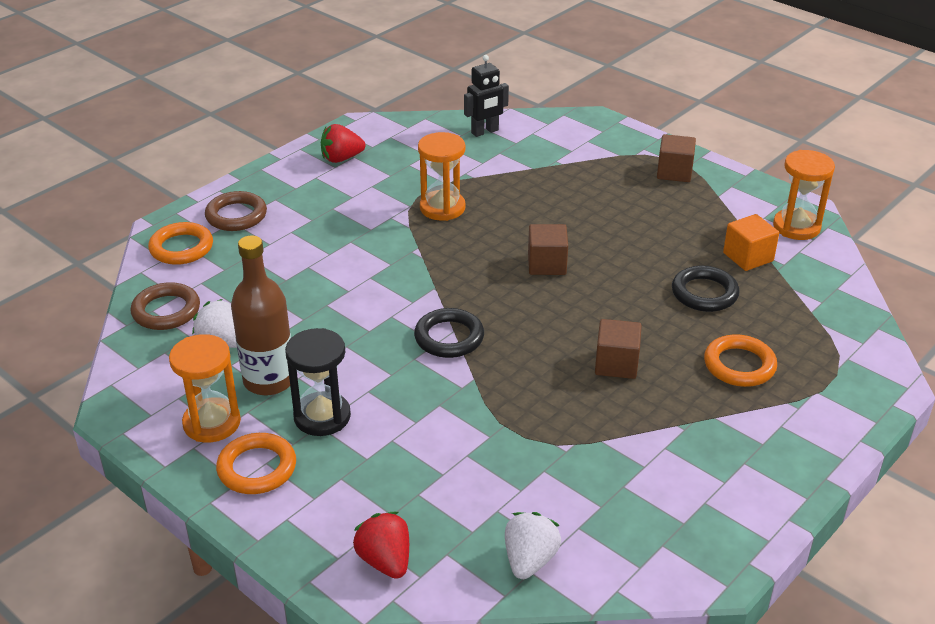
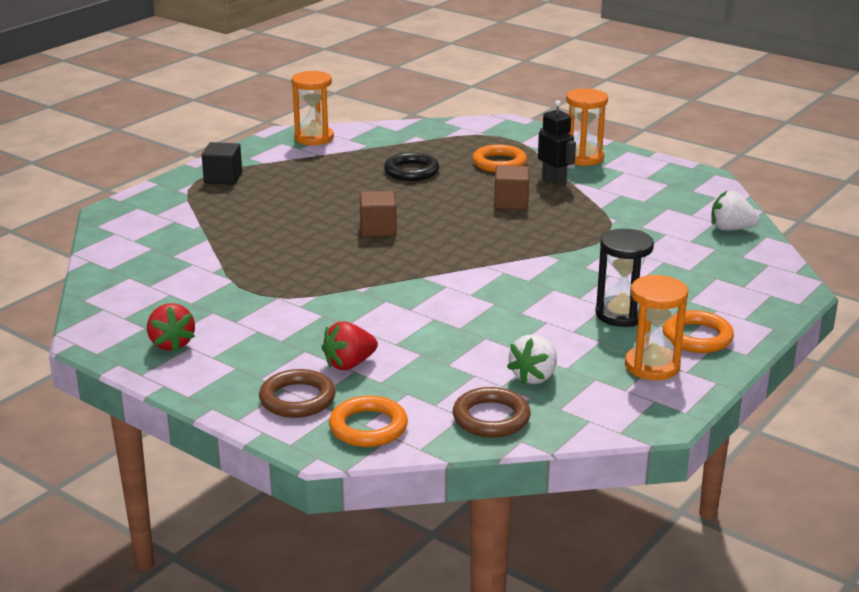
camera: 95 degrees left, 10 degrees down
brown bottle [231,235,291,395] -> none
red strawberry [353,512,409,579] -> red strawberry moved to [322,321,378,370]
black ring [414,308,484,358] -> none
orange hourglass [418,132,466,221] -> orange hourglass moved to [566,88,608,166]
black robot [464,55,509,137] -> black robot moved to [538,100,576,186]
brown cube [657,134,696,182] -> black cube [202,142,242,185]
orange cube [723,214,779,271] -> none

